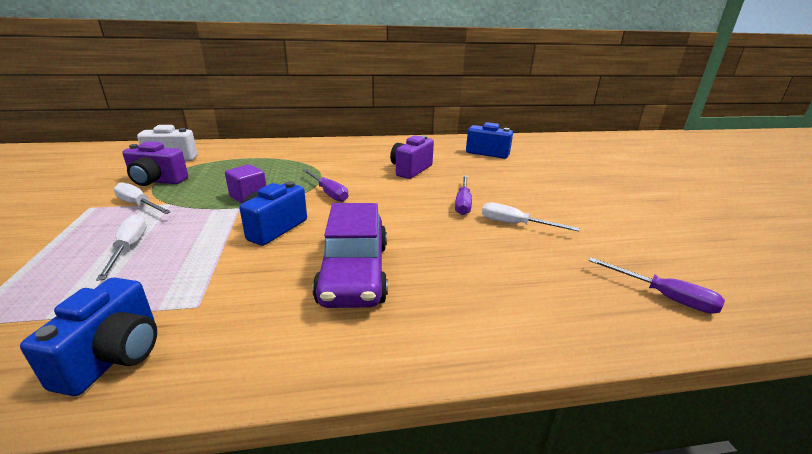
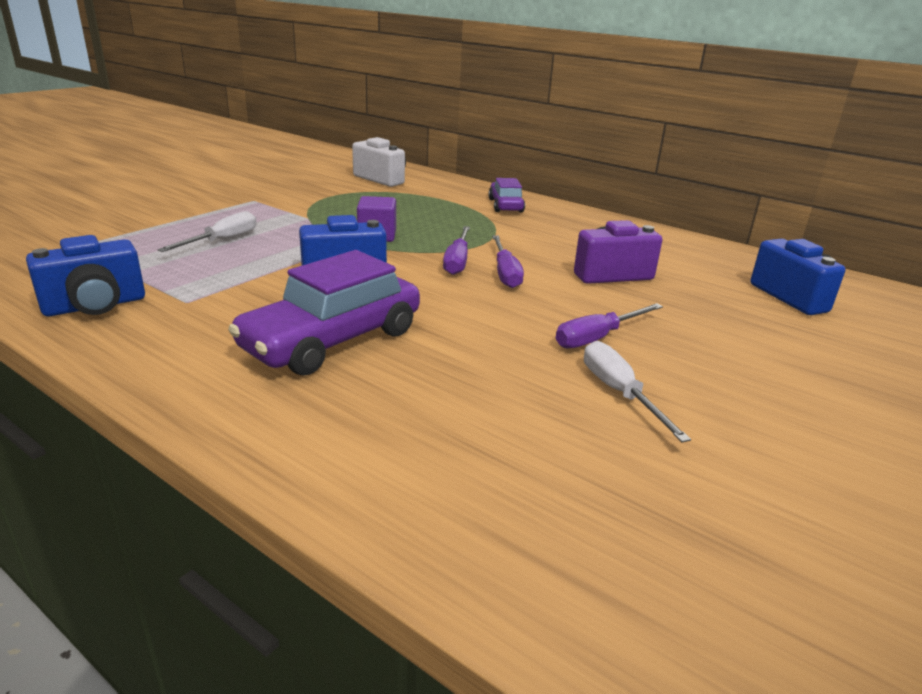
camera: 45 degrees right, 0 degrees up
white screwdriver [113,182,171,214] -> none
purple camera [122,141,188,186] -> none
purple screwdriver [589,257,725,314] -> purple screwdriver moved to [492,236,524,288]
none -> purple car [488,178,525,213]

